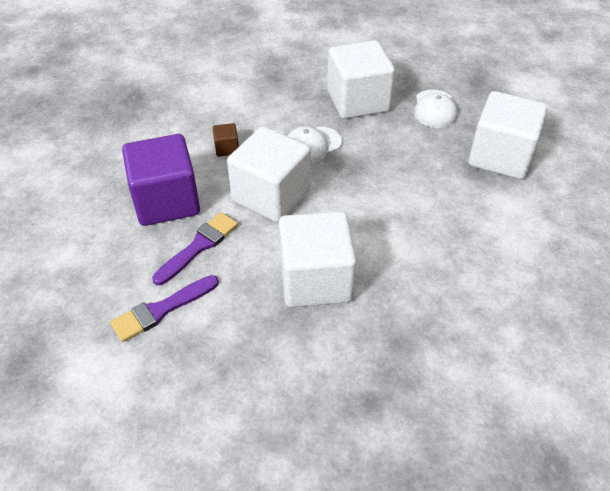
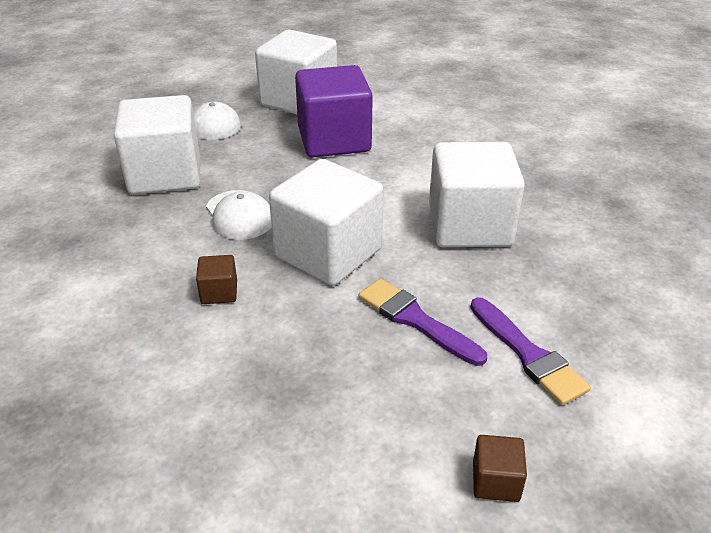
camera: 85 degrees left, 10 degrees down
purple cube [122,134,200,226] -> purple cube moved to [295,65,373,158]
none -> brown cube [473,435,527,502]

